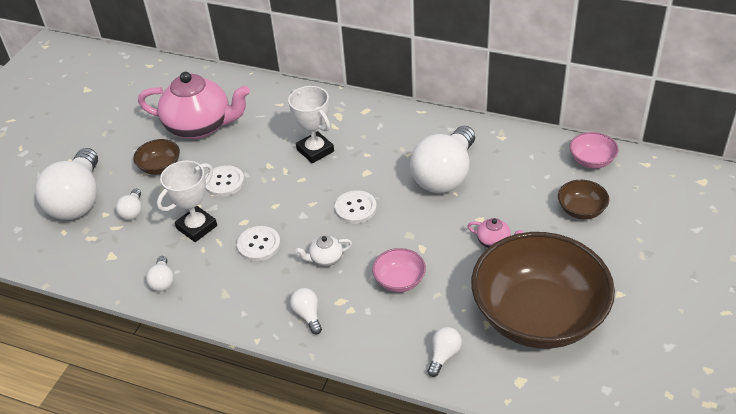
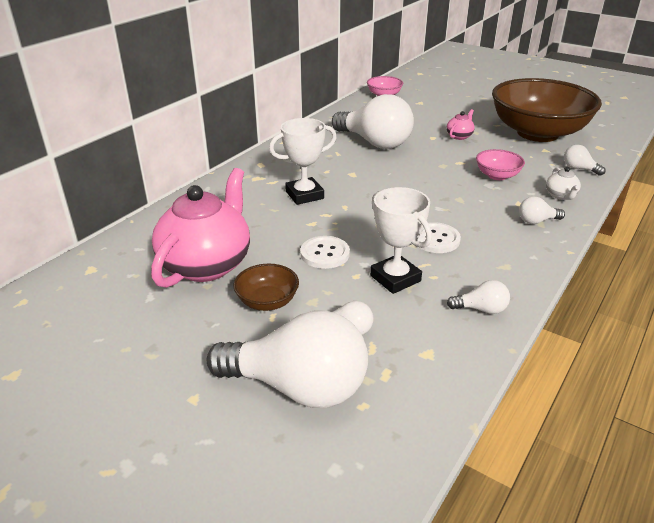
camera: 80 degrees left, 10 degrees down
white teapot [296,236,352,267] -> white teapot moved to [546,167,581,200]
white button [335,190,377,224] -> none
brown bowl [558,180,609,220] -> none

